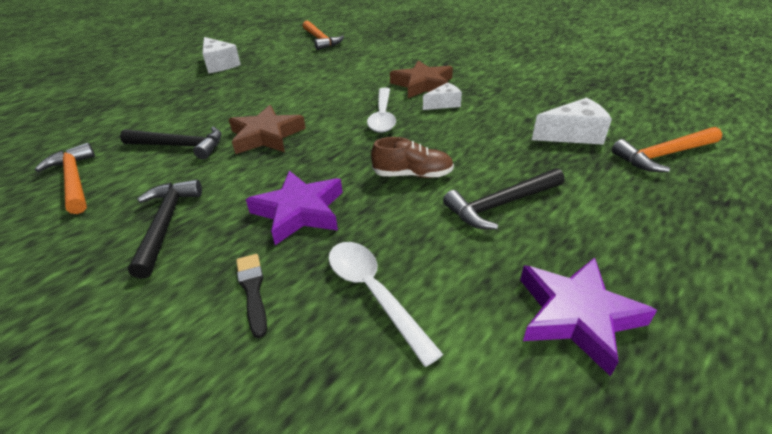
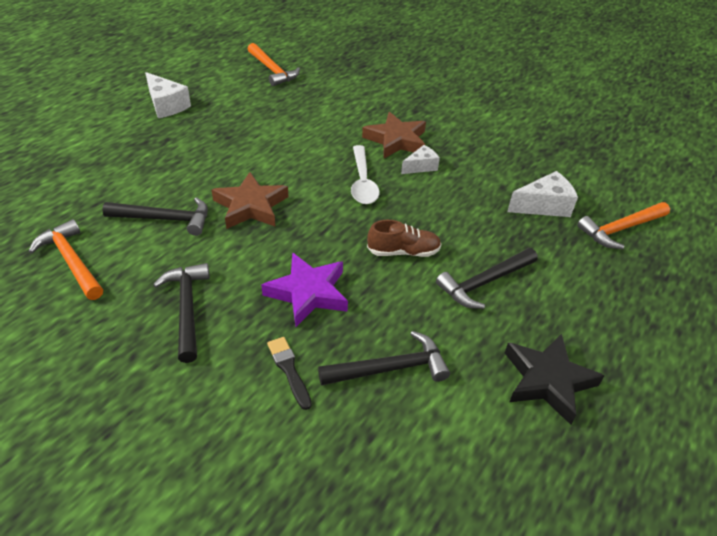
camera: 10 degrees left, 5 degrees up
white spoon [328,242,443,367] -> black hammer [318,331,450,386]
purple star [520,257,657,377] -> black star [505,334,604,425]

